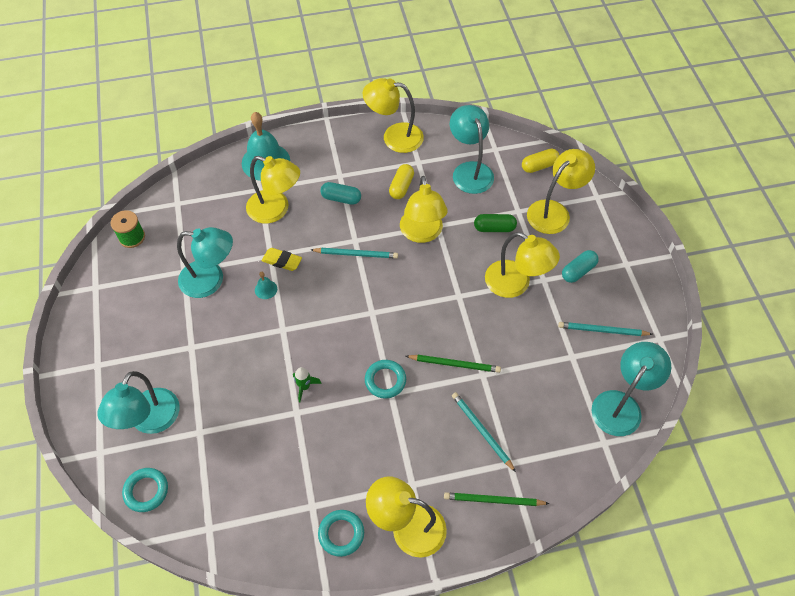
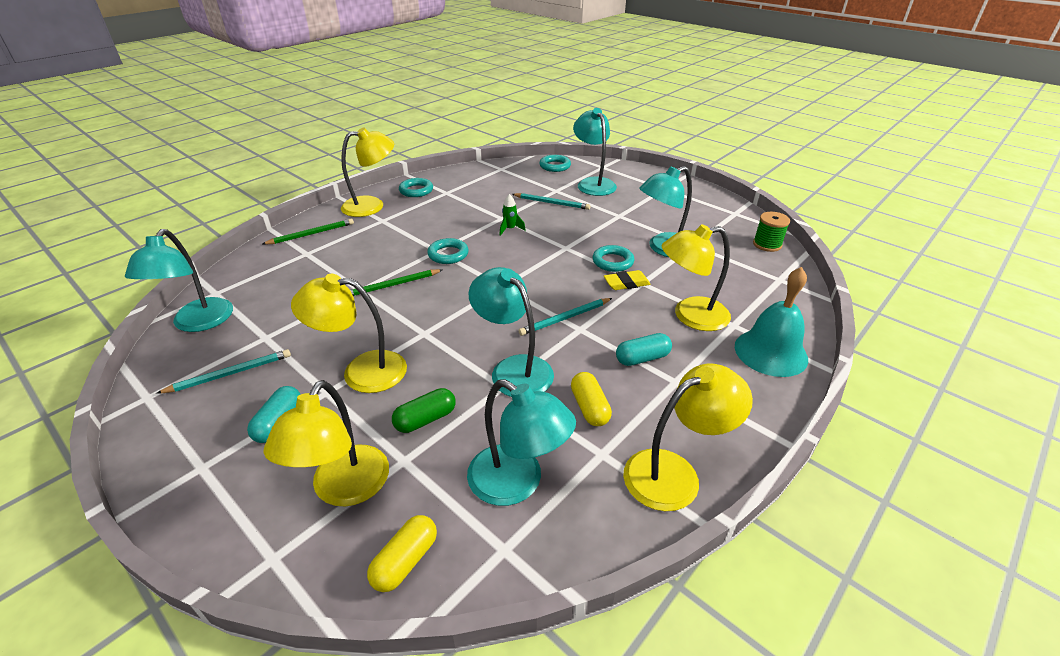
camera: 145 degrees right, 20 degrees down
turquoise bell [255,272,277,299] -> turquoise ring [593,245,634,272]
yellow lamp [400,176,448,243] -> turquoise lamp [469,267,554,397]
turquoise pencil [452,392,516,472] -> turquoise pencil moved to [512,193,590,210]

